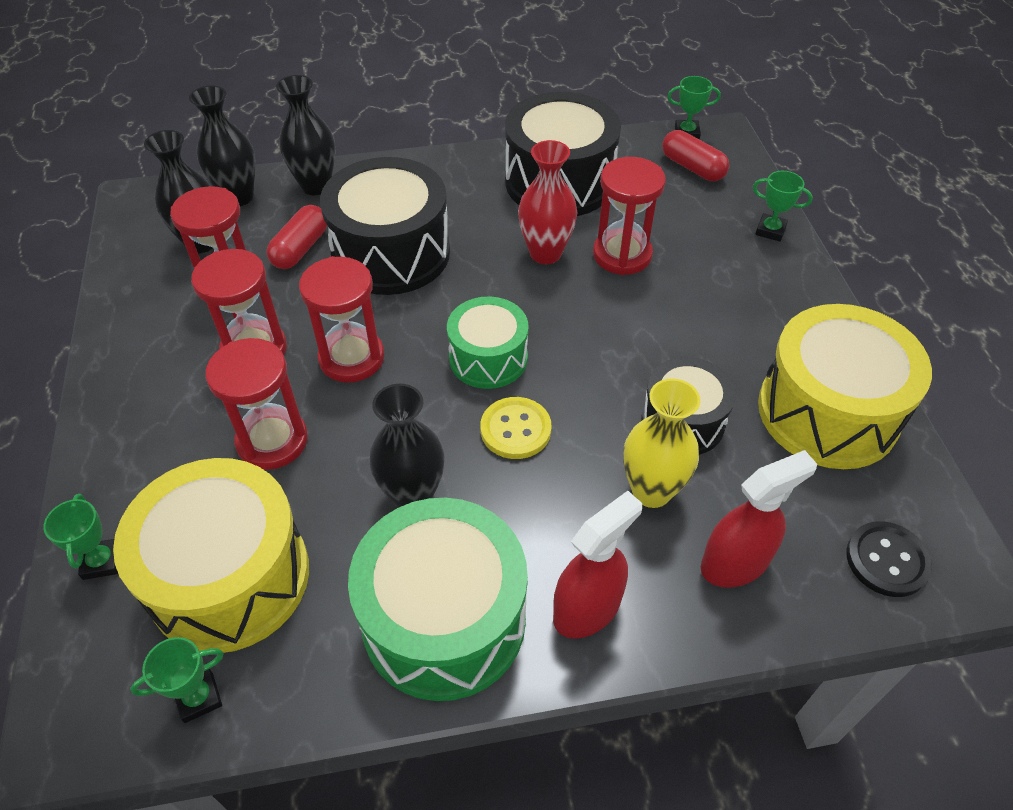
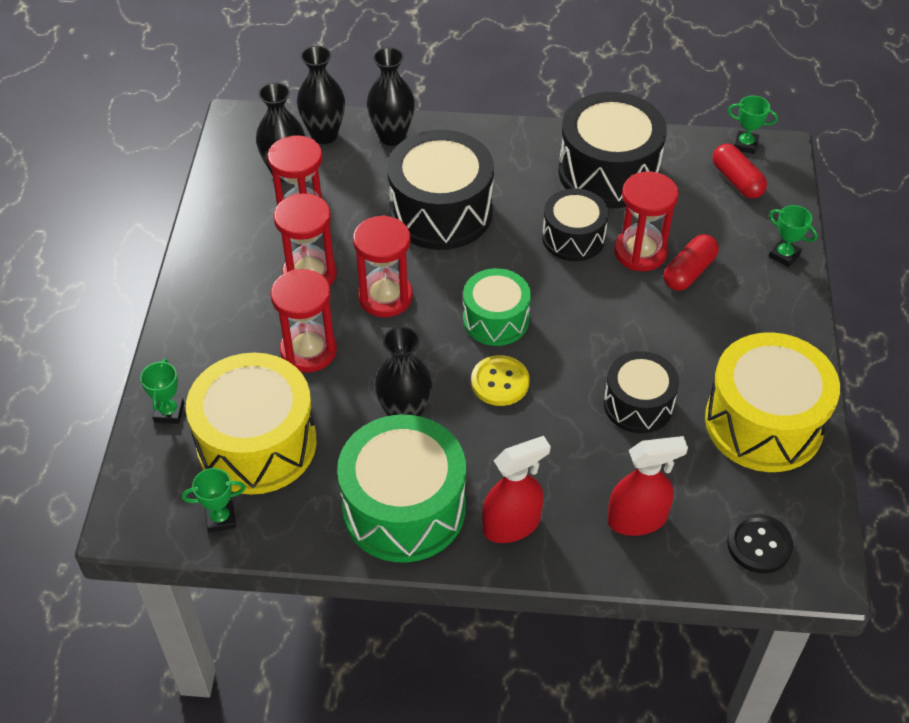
camera: 15 degrees right, 0 degrees up
red capsule [266,205,327,269] -> red capsule moved to [664,234,719,291]
red vase [518,140,577,264] -> black drum [542,188,609,261]
yellow vase [623,379,700,508] -> none

